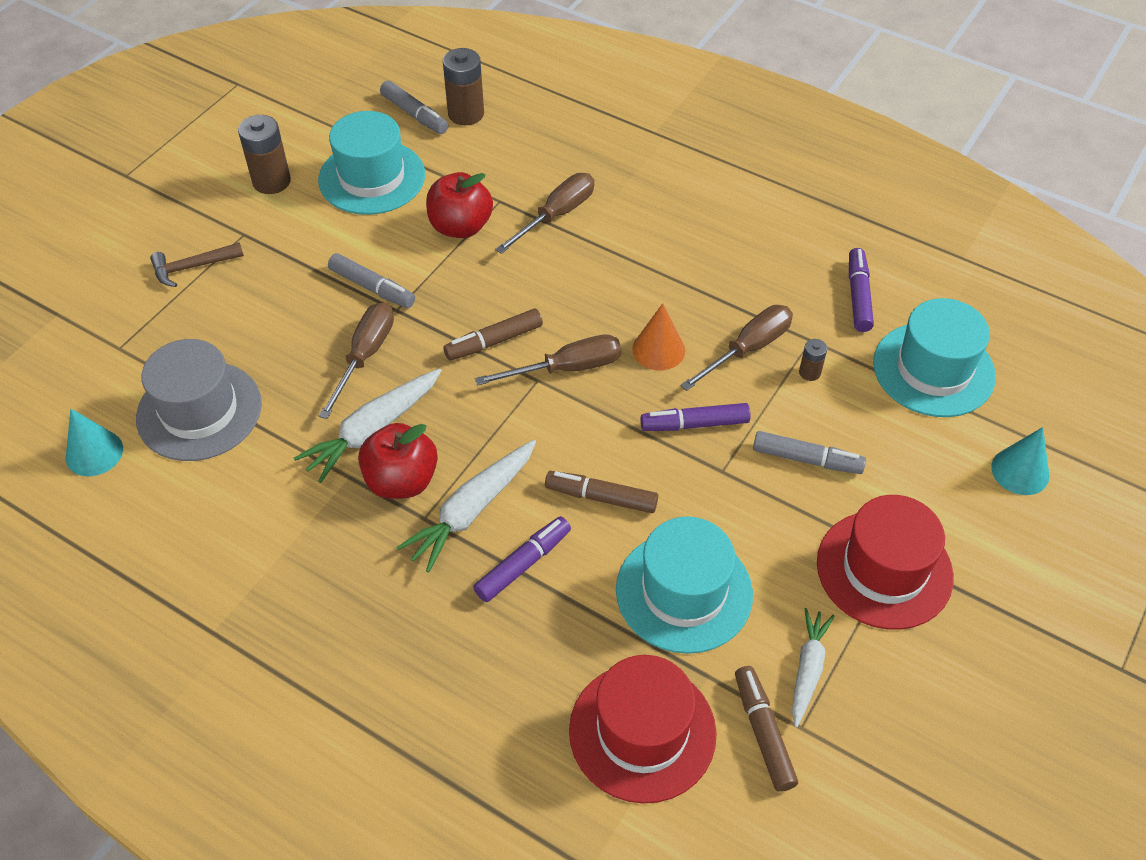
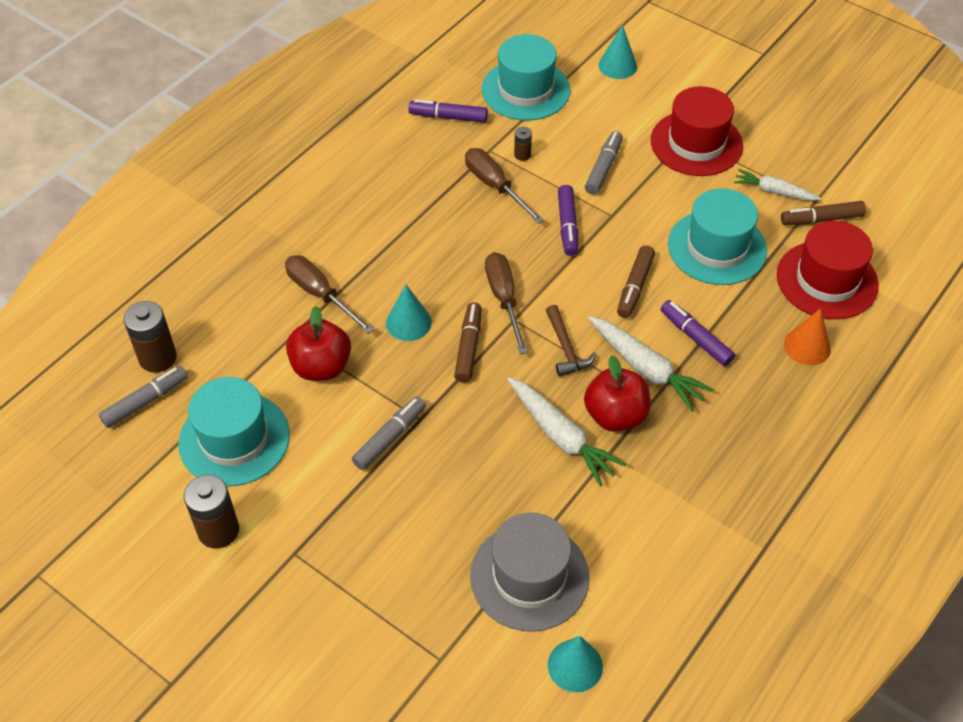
camera: 85 degrees left, 0 degrees up
brown hammer [150,242,244,287] -> brown hammer moved to [546,305,597,377]
brown screwdriver [319,302,394,419] -> none
brown marker [443,308,543,361] -> brown marker turned 150 degrees counterclockwise [454,302,482,383]
orange cone [632,303,685,371] -> orange cone moved to [784,308,831,365]
none -> turquoise cone [386,285,432,341]

